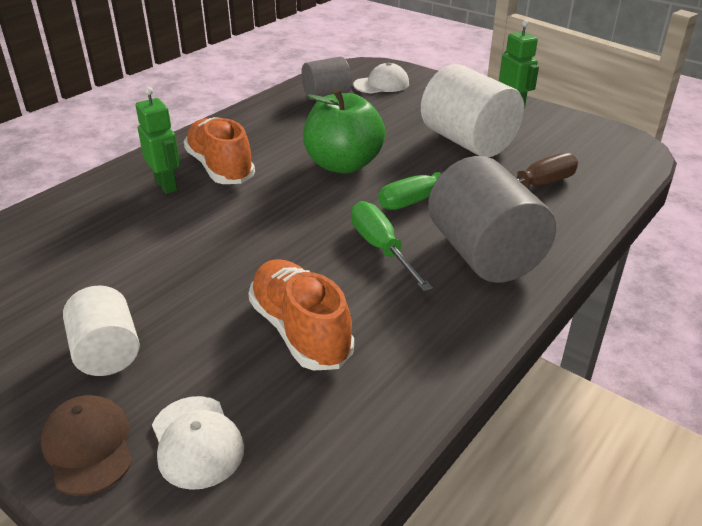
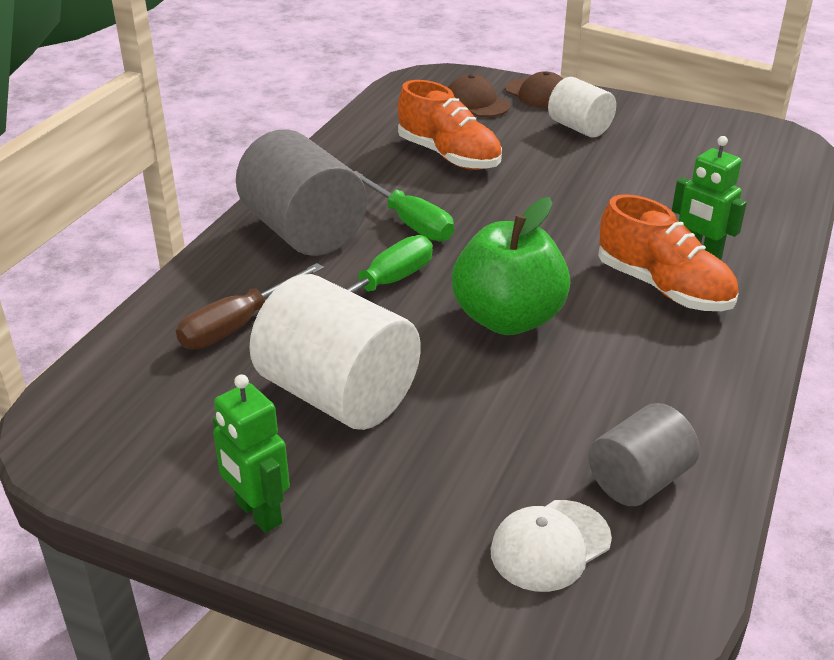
camera: 165 degrees right, 0 degrees up
white cap [152,396,244,490] -> brown cap [448,74,510,117]

